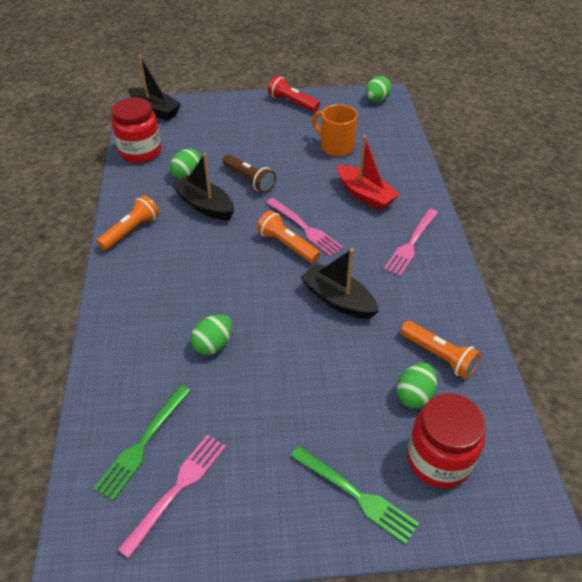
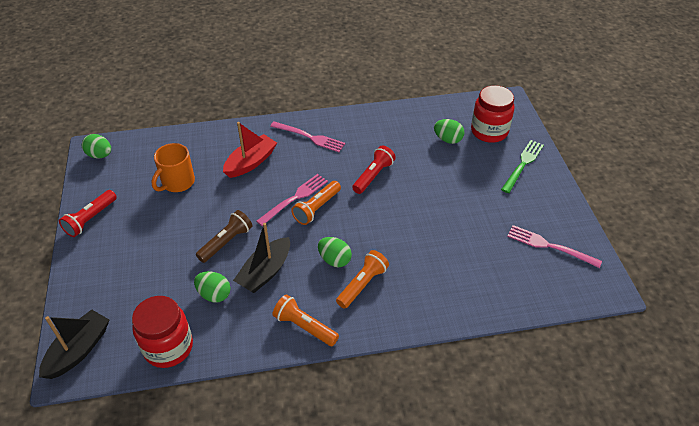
camera: 95 degrees left, 0 degrees up
green fork [94,385,191,501] -> none
green egg [191,314,232,355] -> green egg moved to [318,237,352,267]
black boat [300,248,379,319] -> red flashlight [352,146,396,194]
orange flashlight [400,321,481,379] -> orange flashlight moved to [336,250,389,309]

